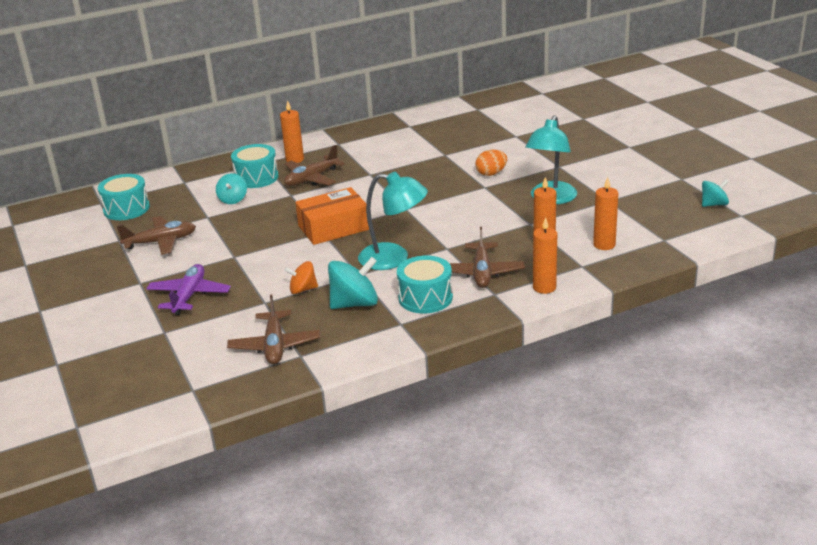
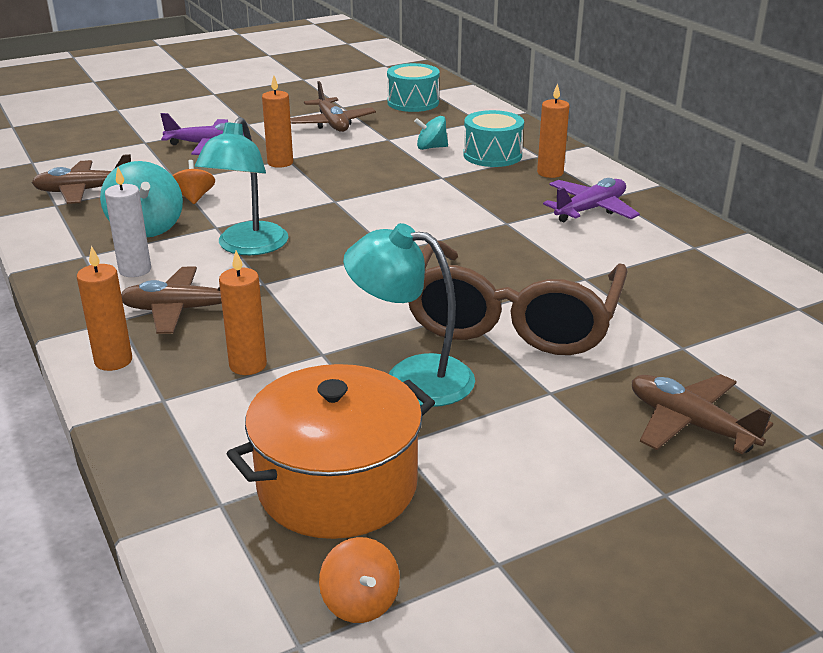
camera: 85 degrees right, 0 degrees up
brown plane [284,145,345,186] -> brown plane moved to [632,374,773,454]
orange box [295,187,369,245] -> none
turquoise drum [397,256,453,313] -> white candle [105,167,151,277]
orange egg [476,150,507,176] -> brown glasses [408,241,628,355]
orange candle [593,177,618,250] -> orange candle moved to [262,76,293,168]
turquoise spinning top [702,179,729,207] -> orange spinning top [319,537,400,623]
none -> orange pot [227,364,435,539]
none -> purple plane [543,178,640,222]

